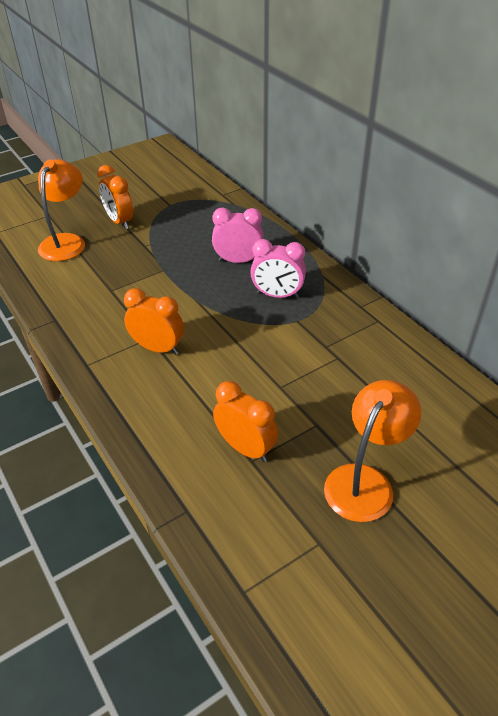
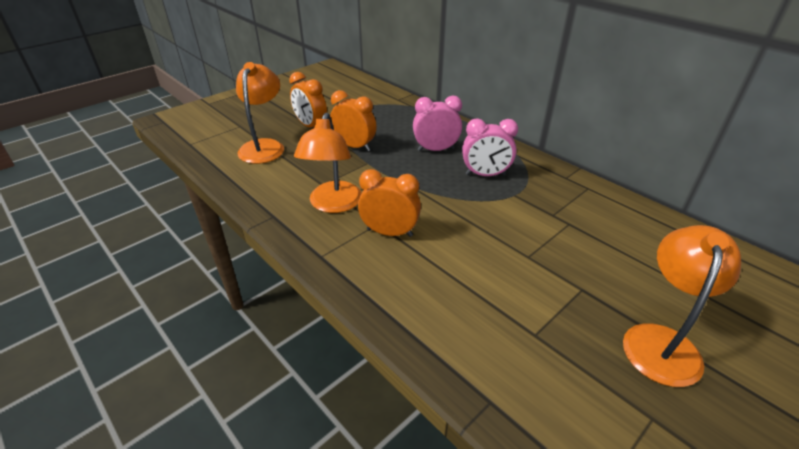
camera: 10 degrees left, 5 degrees down
orange clock [213,381,278,462] -> orange clock moved to [330,90,377,151]
none -> orange lamp [294,113,362,213]

